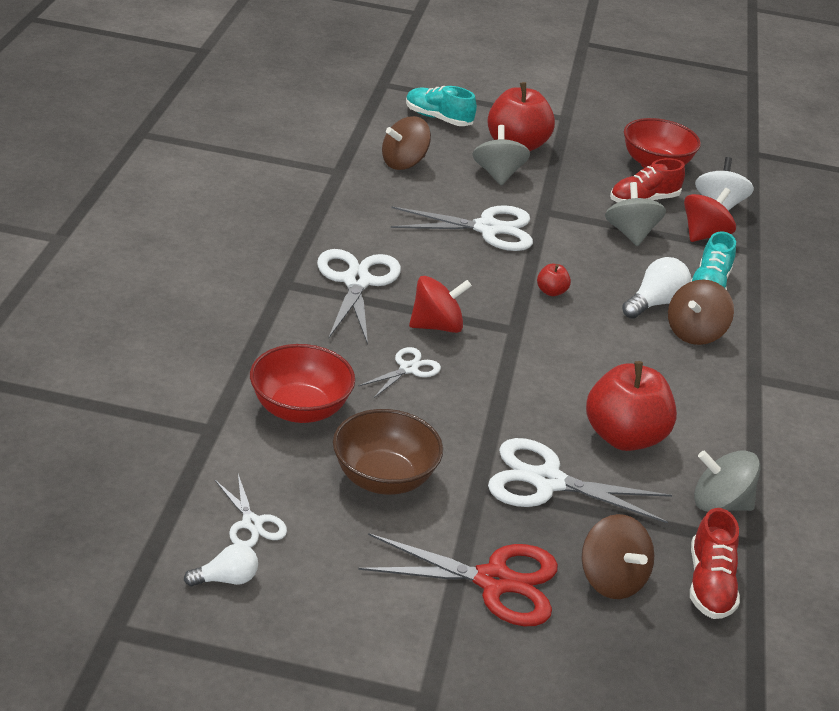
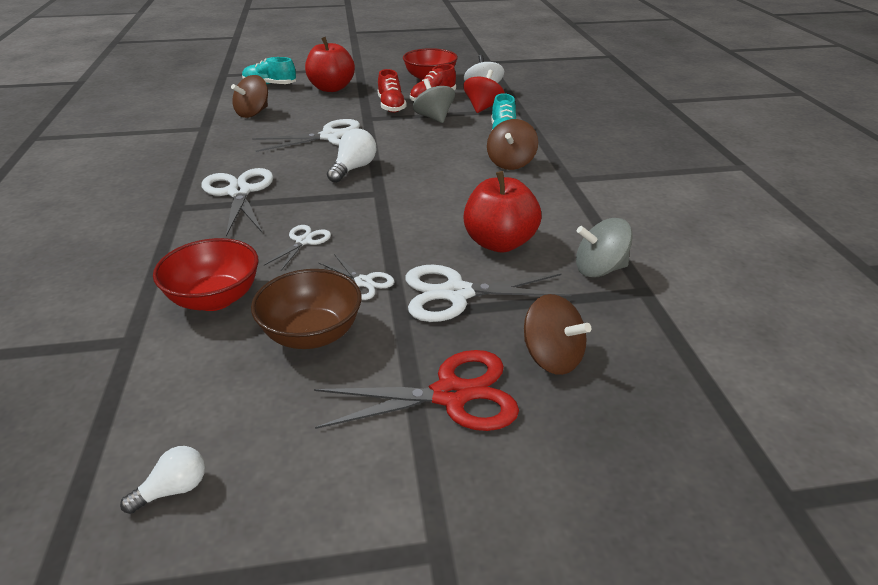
camera: 15 degrees left, 0 degrees up
white scissors [215,474,287,548] -> white scissors moved to [318,254,394,300]
red spinning top [409,276,472,333] -> none
grey spinning top [472,125,530,186] -> none
red apple [537,264,571,296] -> none
white light bulb [622,257,691,319] -> white light bulb moved to [327,129,377,183]
red shoe [690,508,740,619] -> red shoe moved to [378,69,407,113]

